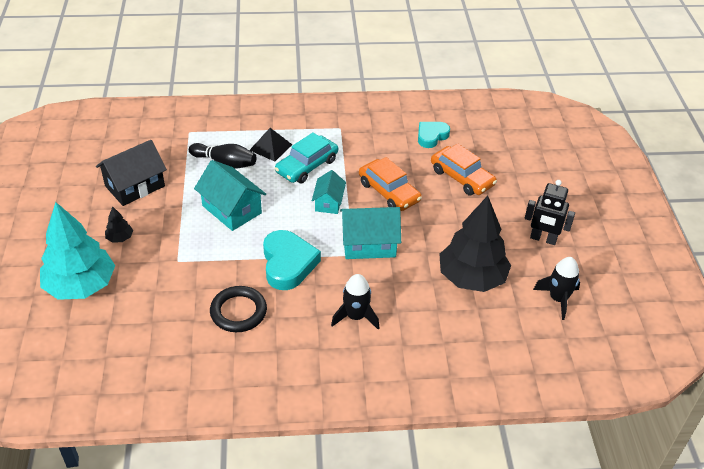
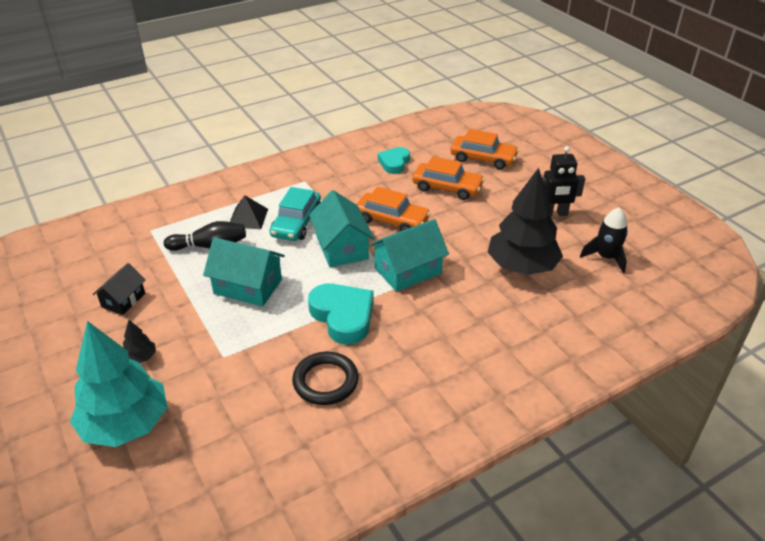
camera: 25 degrees left, 5 degrees down
black house [96,140,167,206] -> black house [93,263,146,315], size x0.62
turquoise house [312,170,346,214] -> turquoise house [309,190,375,267], size x1.62
black rocket [331,274,379,329] -> none
none -> orange car [450,129,519,169]

